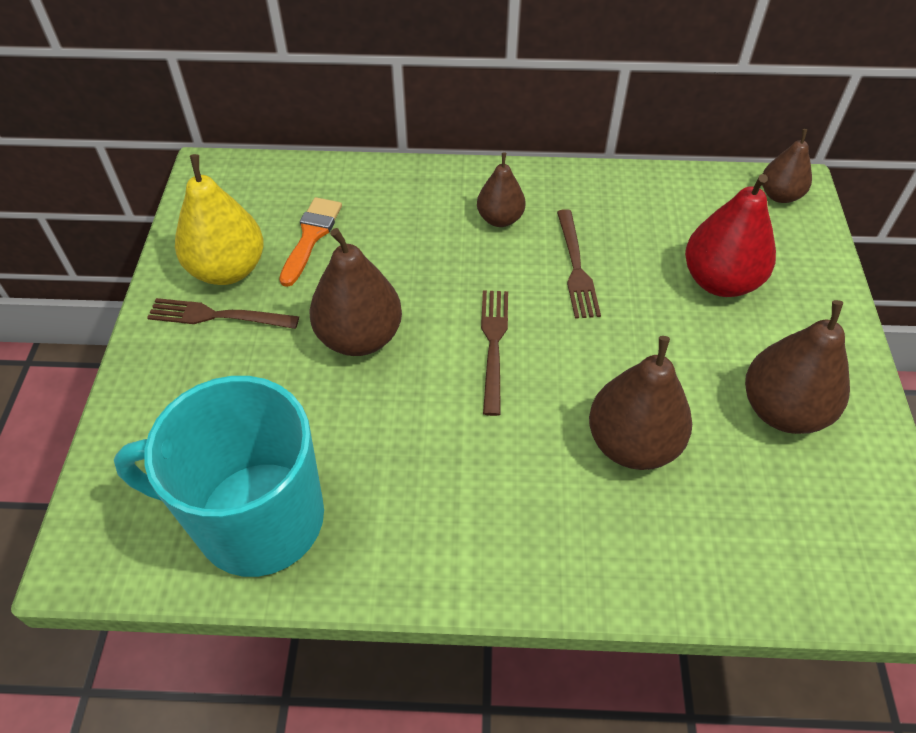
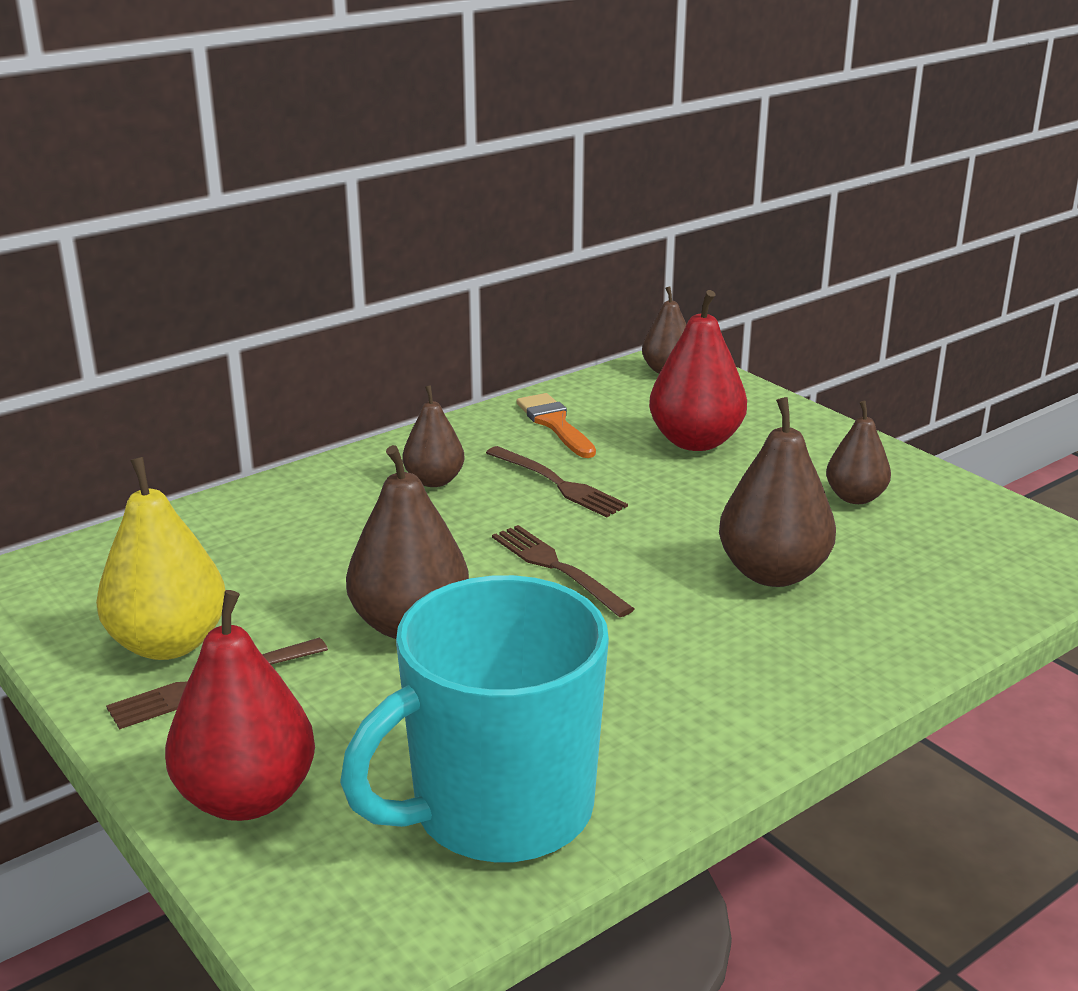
camera: 40 degrees left, 25 degrees down
orange brush [279,197,342,287] -> orange brush moved to [517,393,596,458]
brown pear [745,300,850,434] -> brown pear [826,401,891,504], size x0.61
none -> red pear [165,590,315,821]

